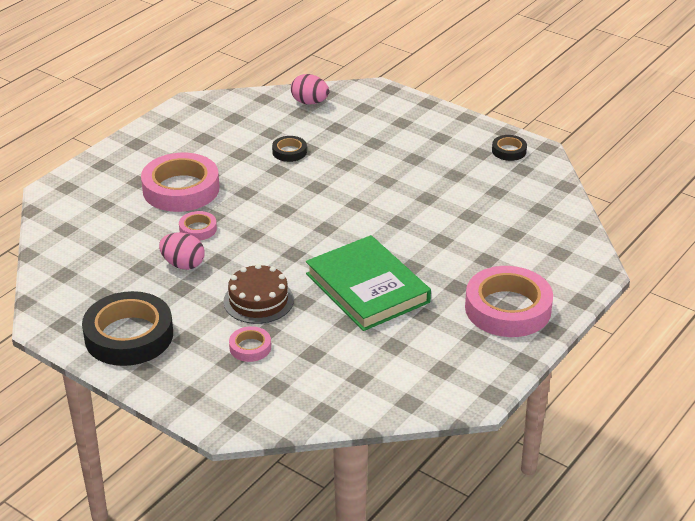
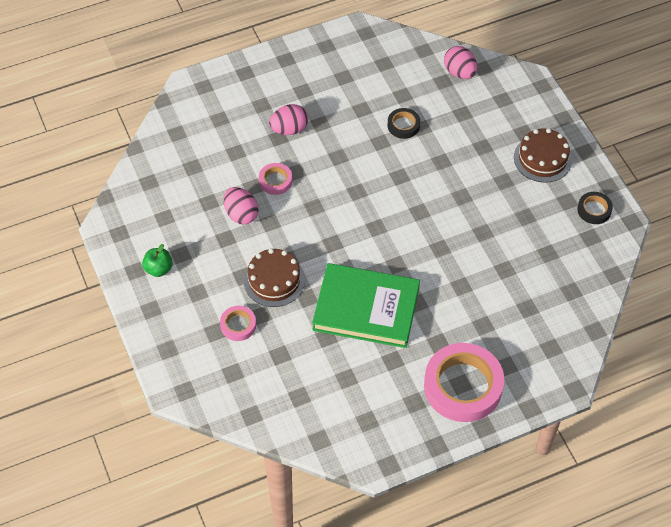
camera: 30 degrees right, 20 degrees up
black tape [82,291,173,366] -> green apple [142,244,173,277]
pink tape [141,153,220,212] -> pink egg [269,104,308,135]
green book [306,235,431,331] -> green book turned 75 degrees counterclockwise [312,263,420,348]
none -> brown cake [514,128,572,183]

